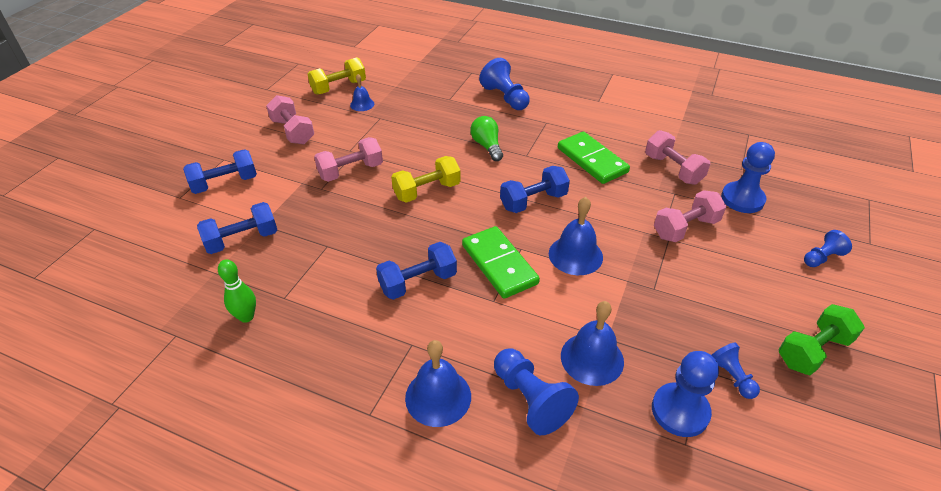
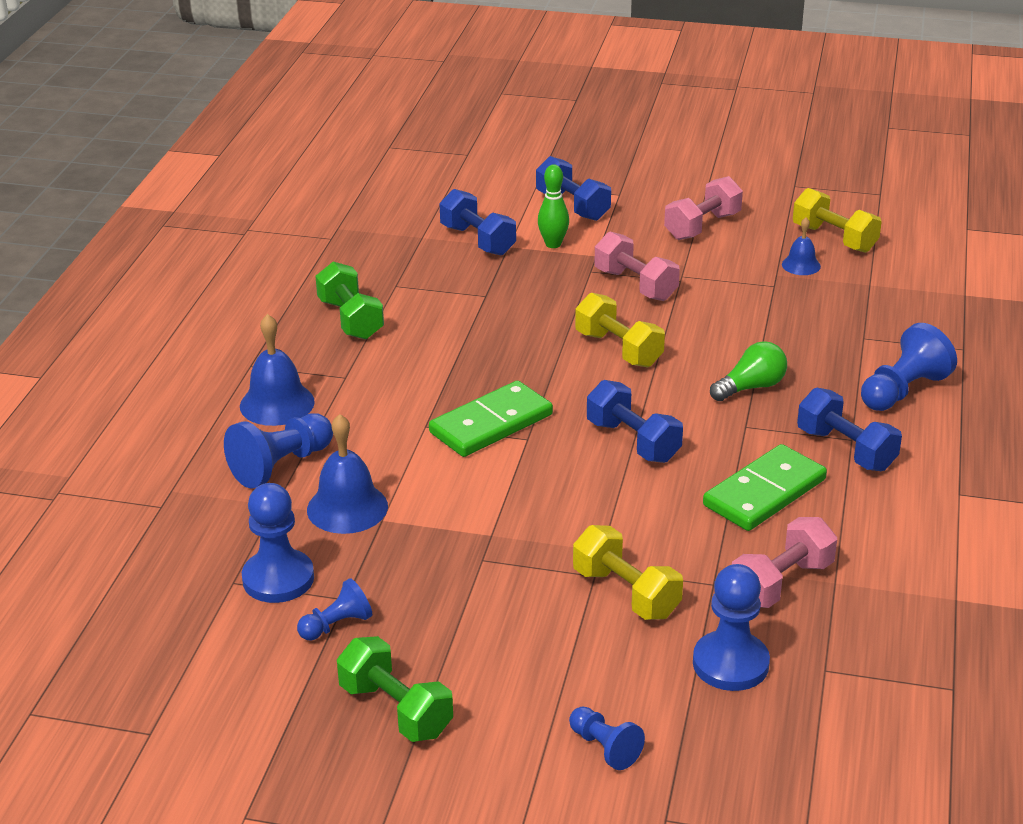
camera: 80 degrees right, 10 degrees down
green bowling pin [218,259,256,323] -> green bowling pin moved to [538,165,569,248]
blue dumbbell [376,242,457,300] -> blue dumbbell moved to [797,388,902,471]
blue bell [549,197,603,275] -> none
pink dumbbell [654,190,726,242] -> yellow dumbbell [573,525,683,620]
none -> green dumbbell [315,261,384,339]

